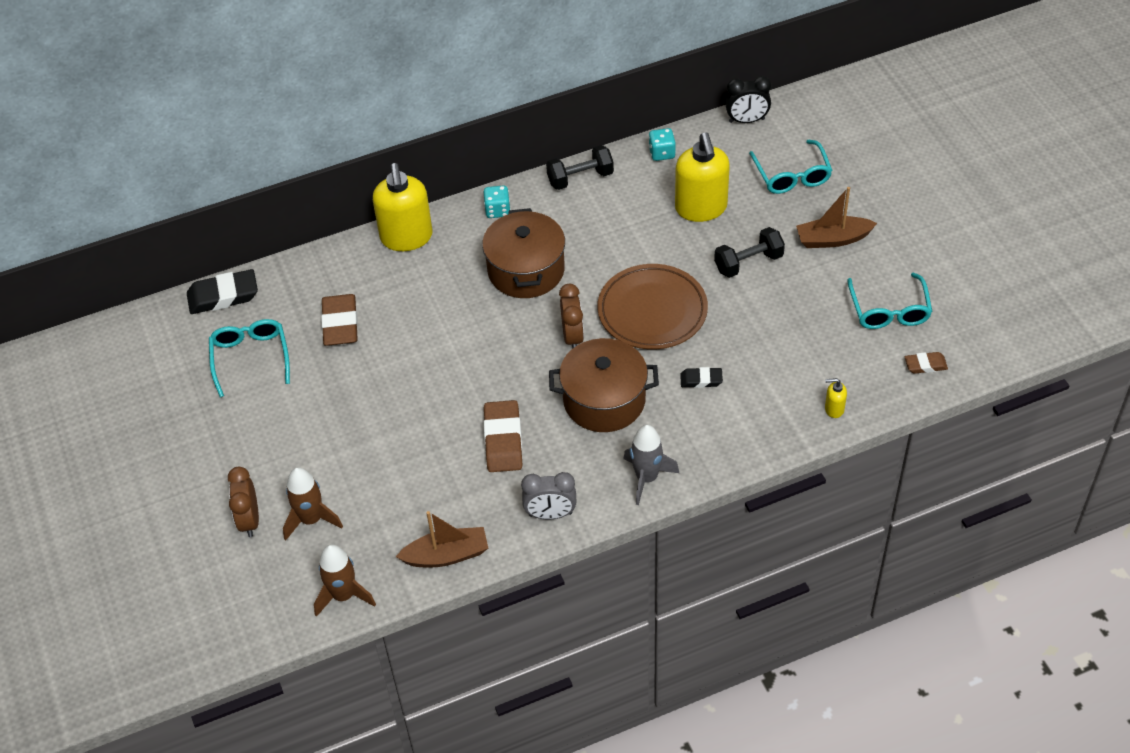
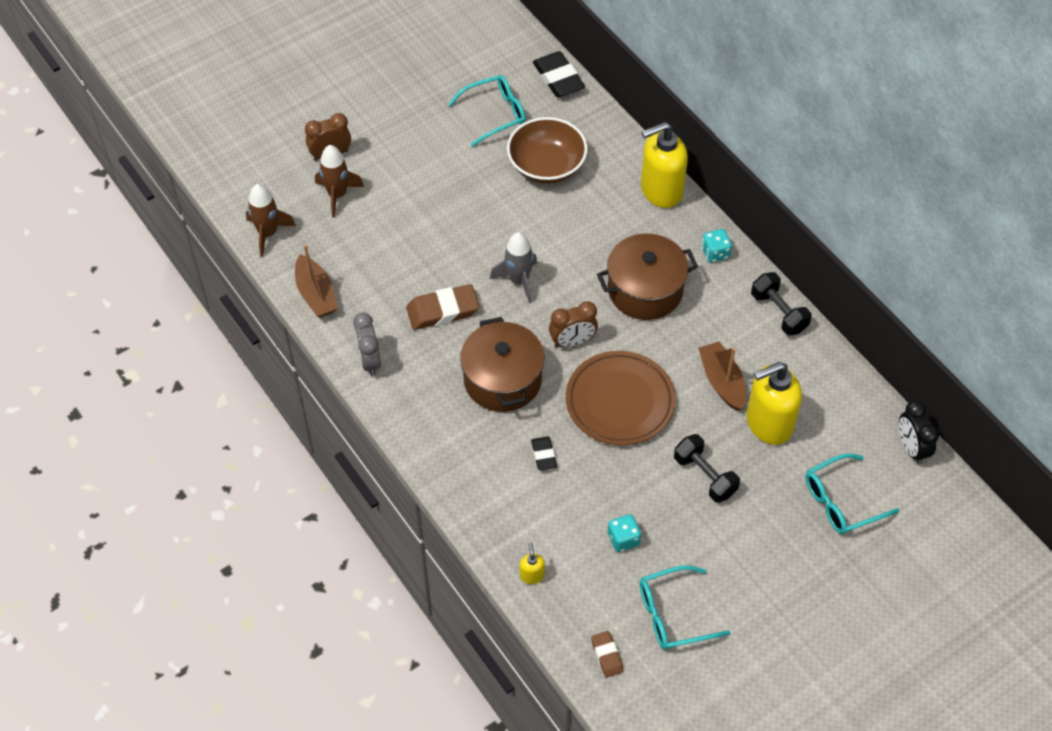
camera: 75 degrees right, 5 degrees up
brown eraser [321,294,358,346] -> brown bowl [507,117,588,184]
grey rocket [624,425,679,505] -> grey rocket moved to [490,232,537,303]
turquoise dice [648,128,676,161] -> turquoise dice moved to [608,514,641,552]
brown boat [796,187,877,248] -> brown boat moved to [698,341,746,411]

